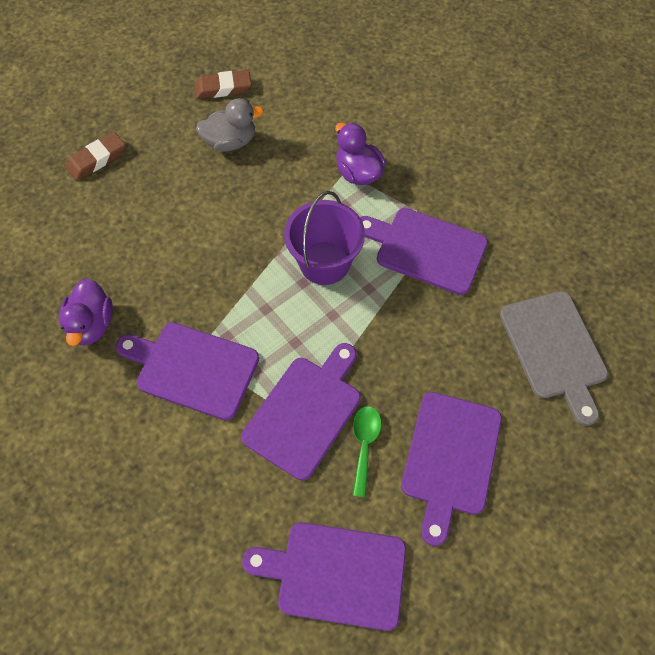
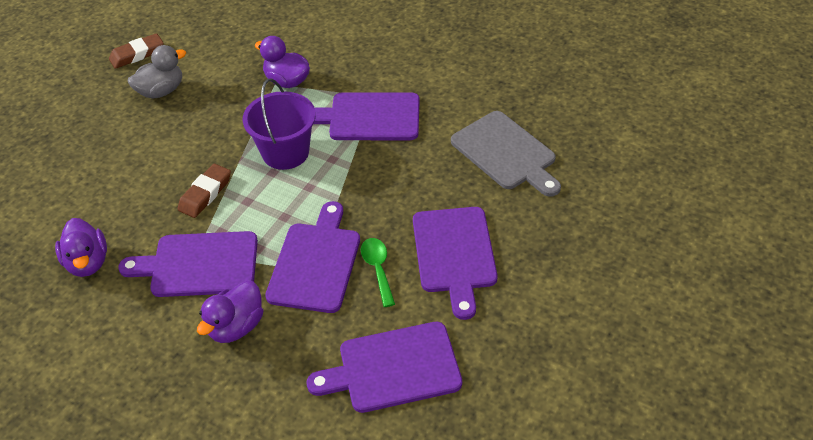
camera: 20 degrees left, 15 degrees down
brown eraser [66,132,125,181] -> brown eraser moved to [178,164,231,218]
none -> purple duck [197,281,263,343]

